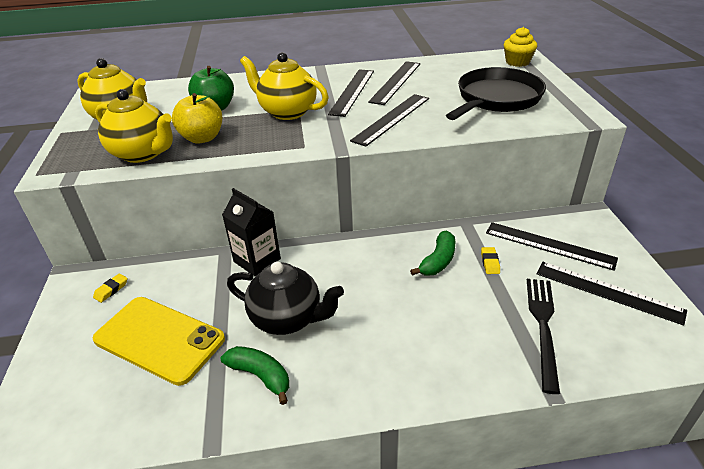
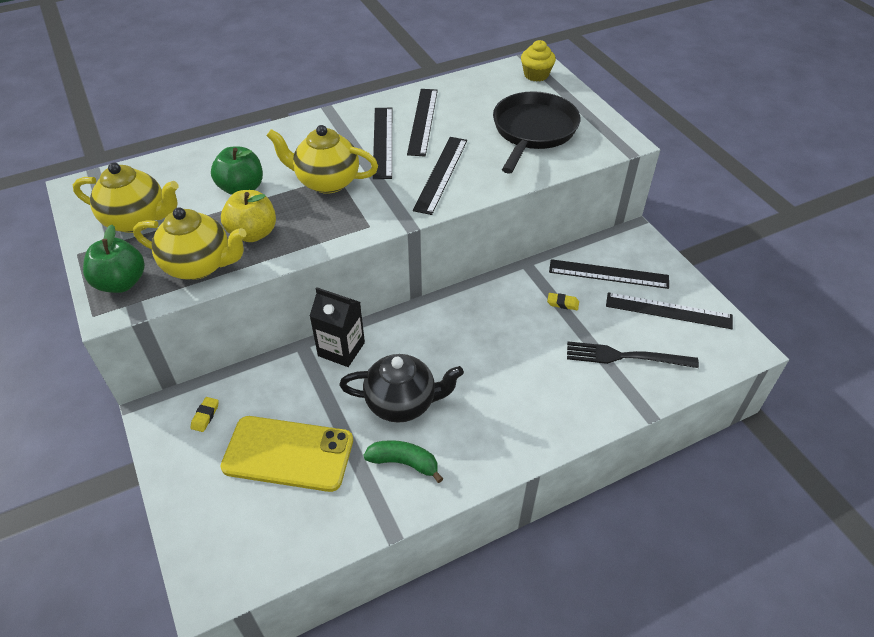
camera: 20 degrees left, 10 degrees up
green banana [410,231,455,276] -> none
yellow eraser [481,247,500,274] -> yellow eraser turned 60 degrees counterclockwise [547,293,579,310]
black fork [527,279,560,394] -> black fork turned 75 degrees counterclockwise [567,341,699,368]
none -> green apple [83,224,145,293]

